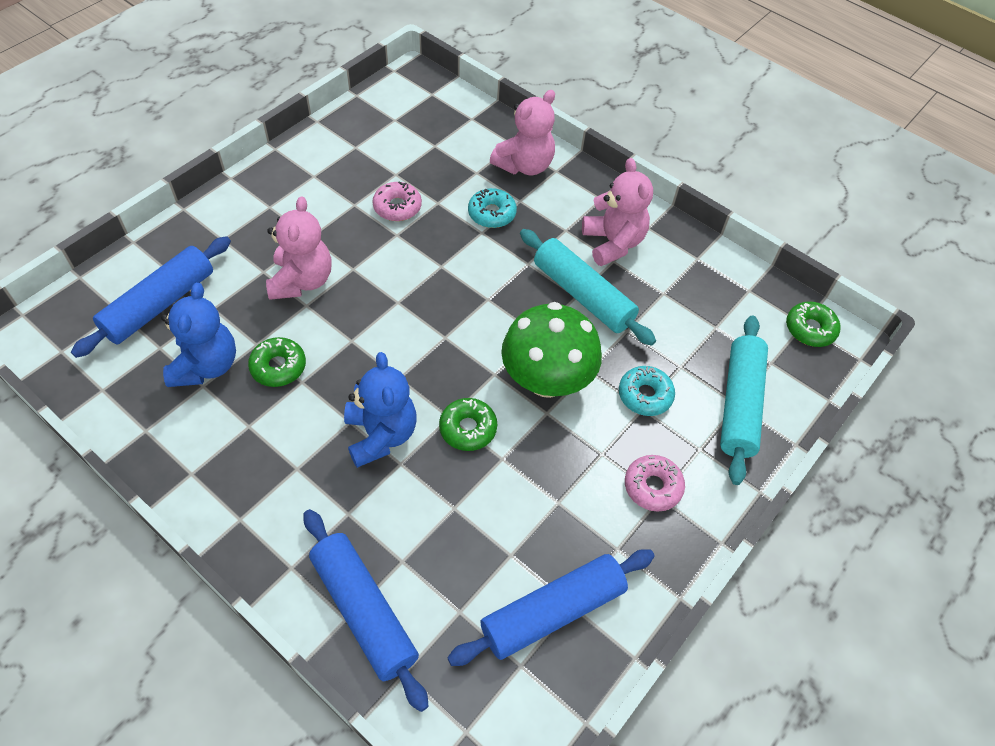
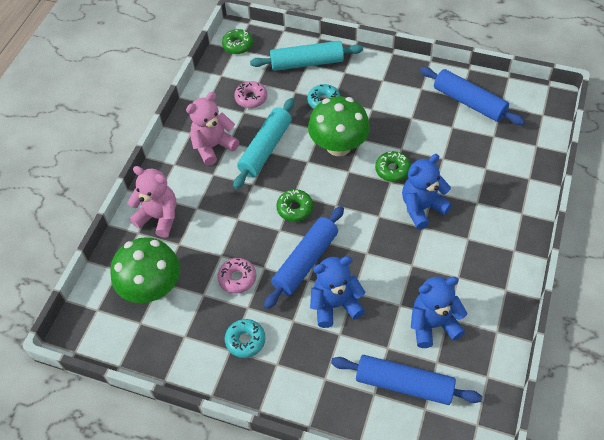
camera: 105 degrees left, 0 degrees up
green donut [248,337,306,387] -> green donut moved to [276,189,313,222]
pink teddy bear [266,196,331,300] -> blue teddy bear [310,256,366,328]
blue rolling pin [304,509,429,712] -> blue rolling pin moved to [264,206,344,309]
turquoise donut [468,188,517,228] -> turquoise donut moved to [225,319,266,358]
pink donut [625,455,685,512] -> pink donut moved to [234,81,267,108]
none -> green mushroom [110,237,180,303]

